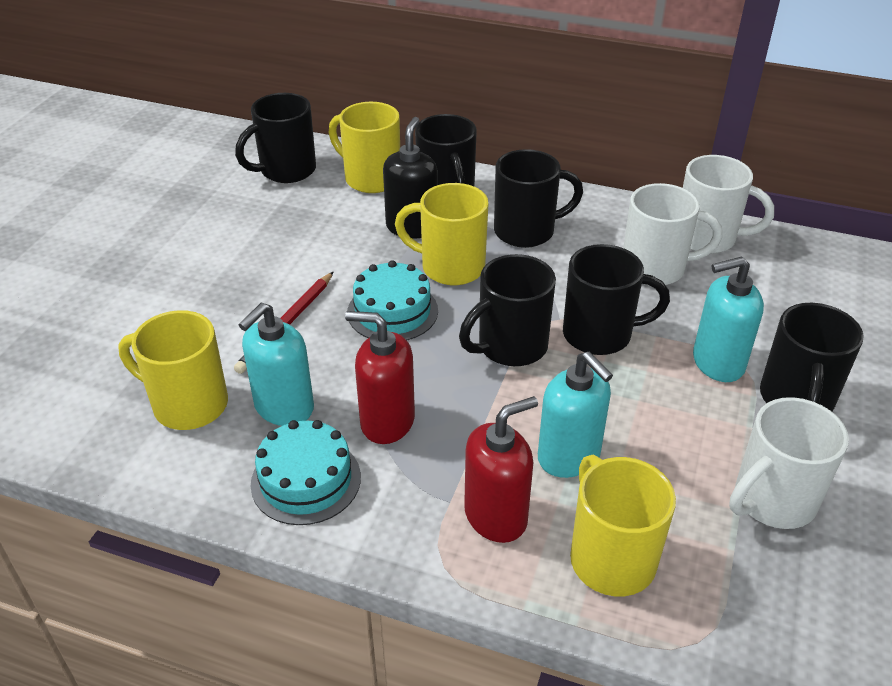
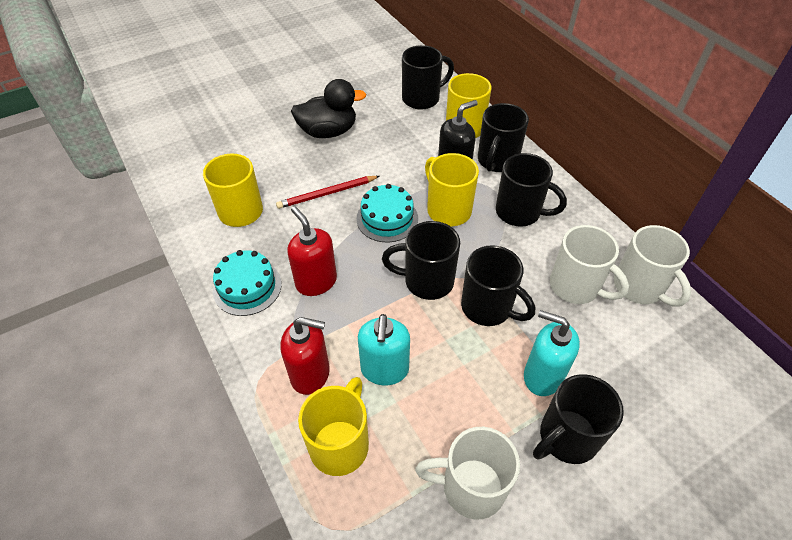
camera: 40 degrees right, 10 degrees up
black mug [235,93,316,183] -> black mug turned 150 degrees clockwise [402,45,454,110]
turquoise soap dispenser [239,303,314,426] -> none
none -> black duck [291,79,366,138]

